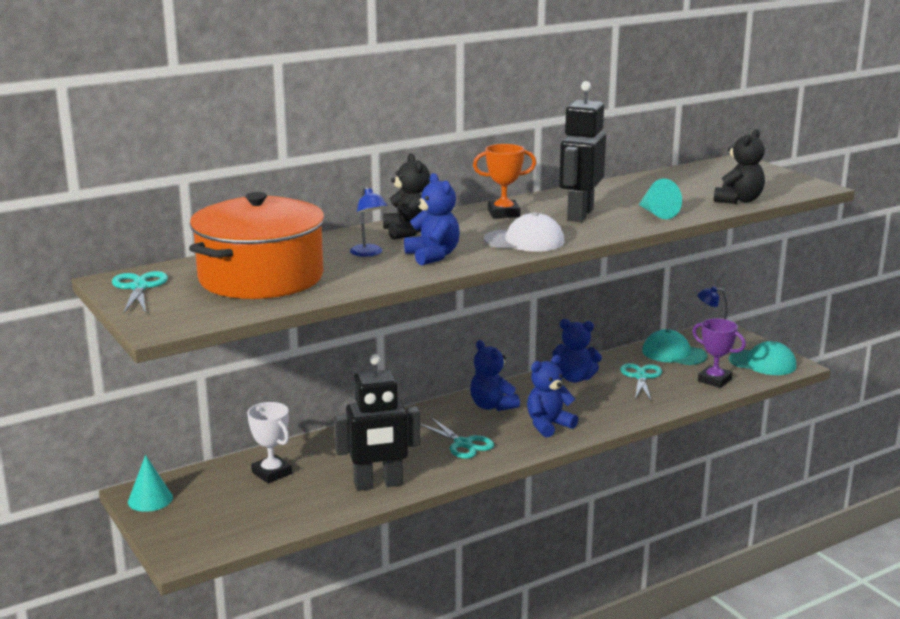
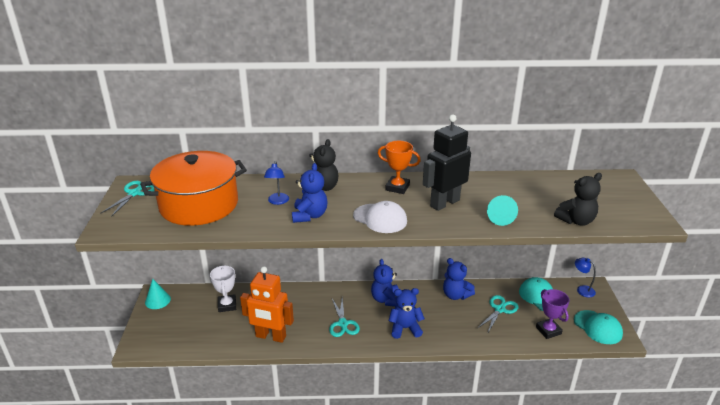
camera: 30 degrees right, 10 degrees up
black robot [334,354,420,491] -> orange robot [240,266,294,343]

